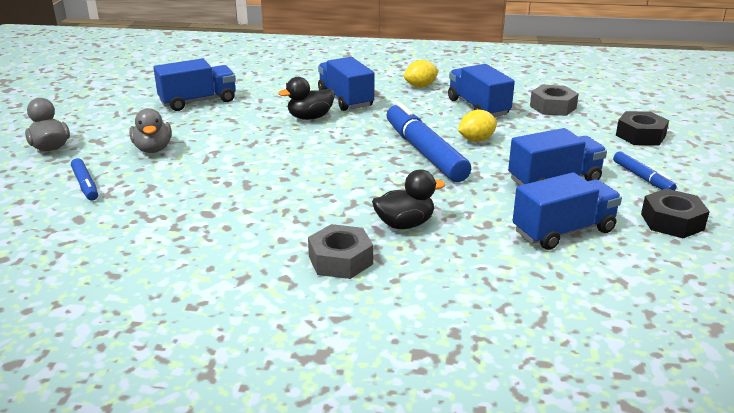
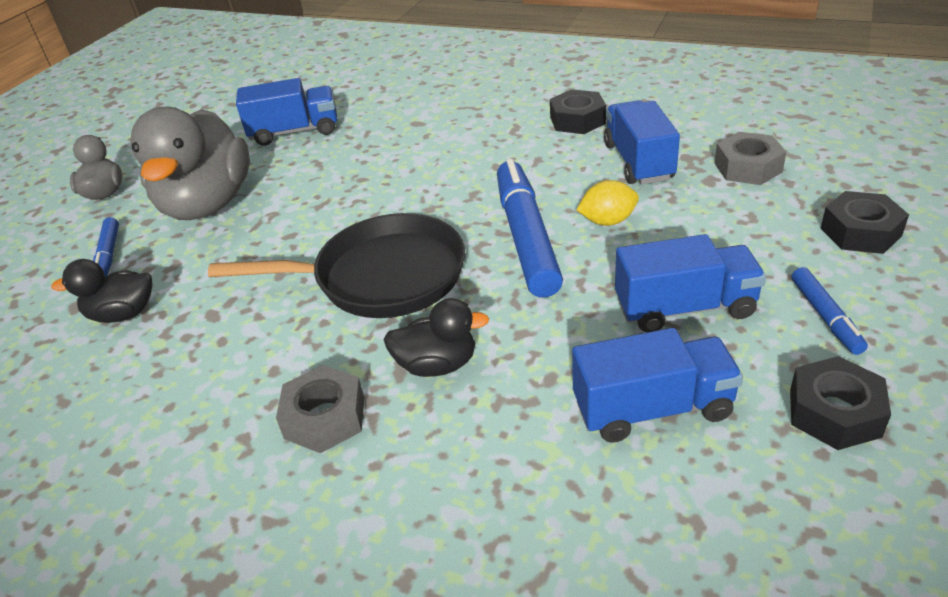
camera: 20 degrees right, 10 degrees up
grey duck [129,108,172,153] -> grey duck [130,107,250,220], size x2.03
black duck [278,77,335,120] -> black duck moved to [51,259,153,323]
blue truck [318,57,374,111] -> none
yellow lemon [404,60,439,88] -> black nut [550,89,606,134]
none -> black pan [208,213,465,318]

